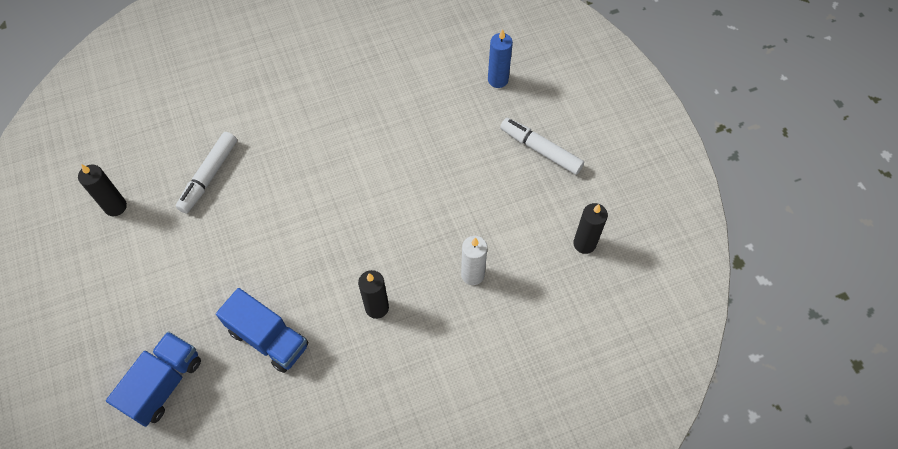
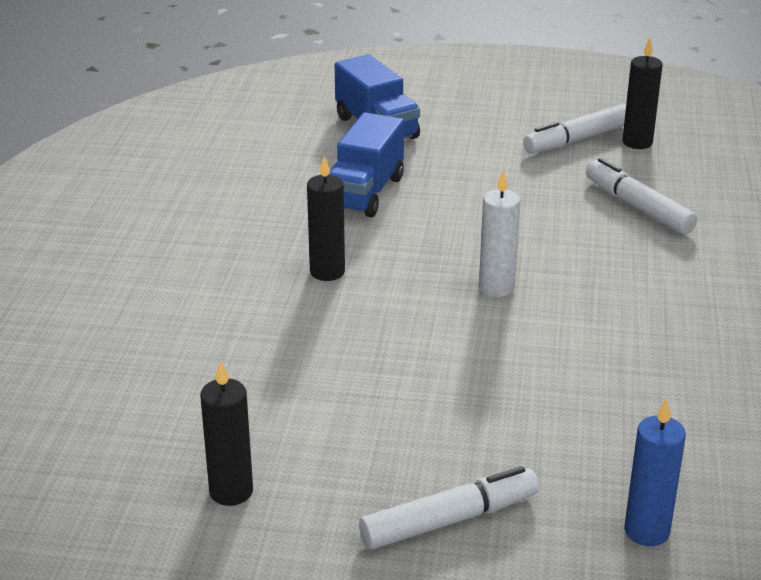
camera: 120 degrees right, 30 degrees down
blue truck [216,288,308,373] -> blue truck turned 45 degrees counterclockwise [329,112,404,218]
white candle [461,236,487,285] -> white candle moved to [479,170,520,297]
none -> white marker [523,104,626,154]

